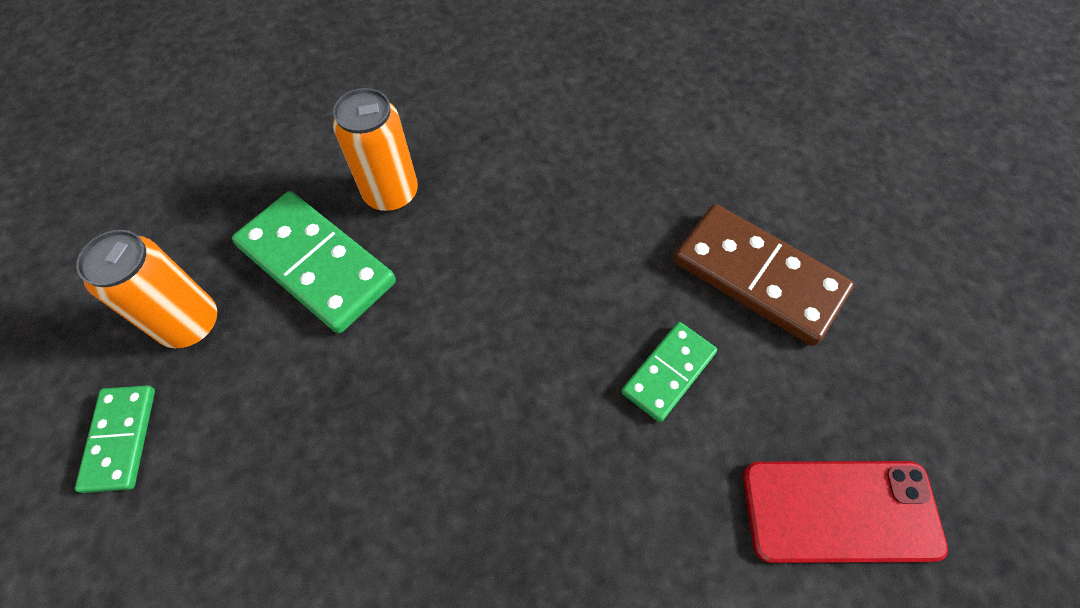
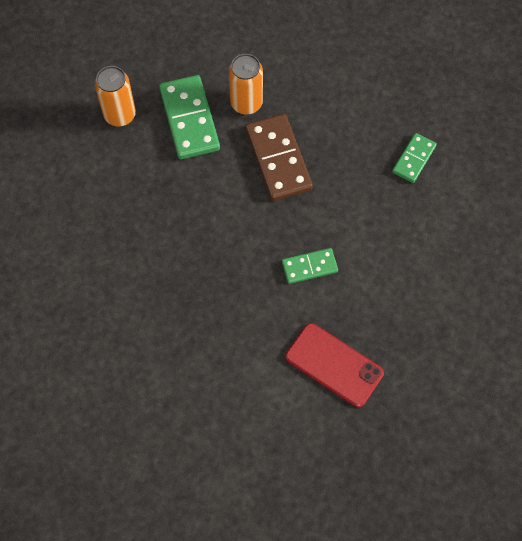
camera: 35 degrees right, 5 degrees up
green domino [75,385,155,493] -> green domino moved to [392,133,437,183]
brown domino [674,204,854,346] -> brown domino moved to [246,114,313,201]

